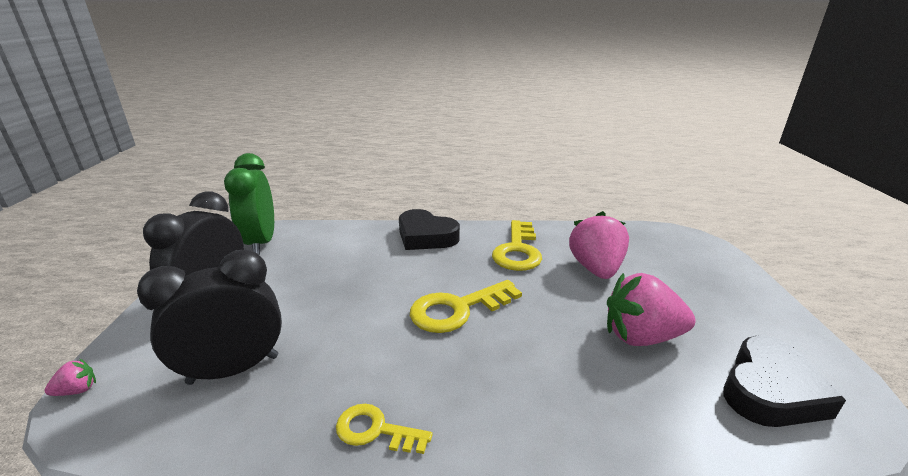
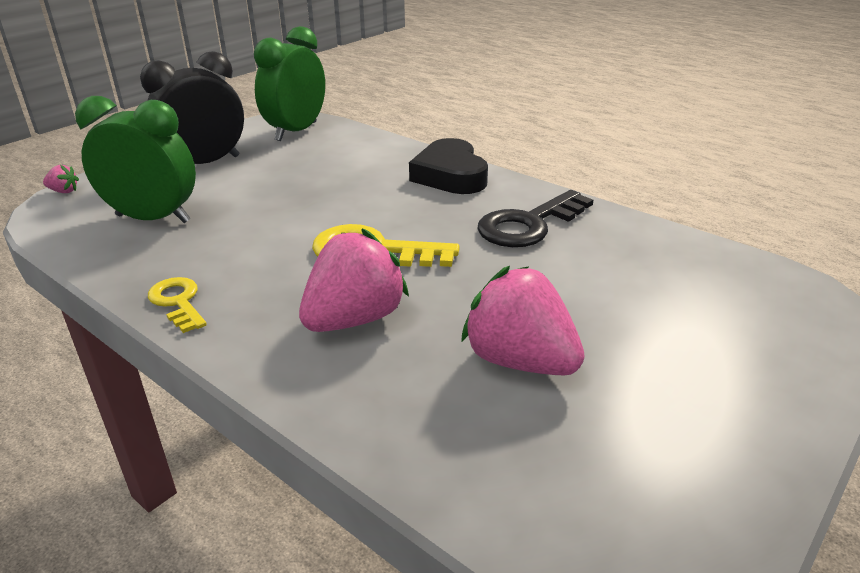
camera: 40 degrees right, 5 degrees up
black clock [137,250,282,385] -> green clock [75,96,196,223]
yellow key [492,220,542,271] -> black key [478,190,593,247]
pink strawberry [569,211,629,279] -> pink strawberry moved to [299,228,409,332]
black heart [723,336,846,427] -> none

